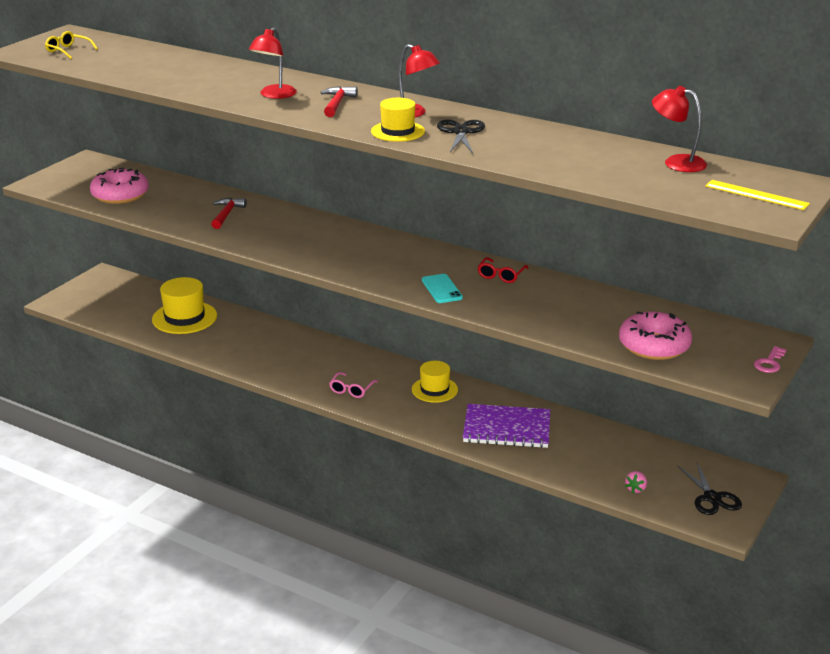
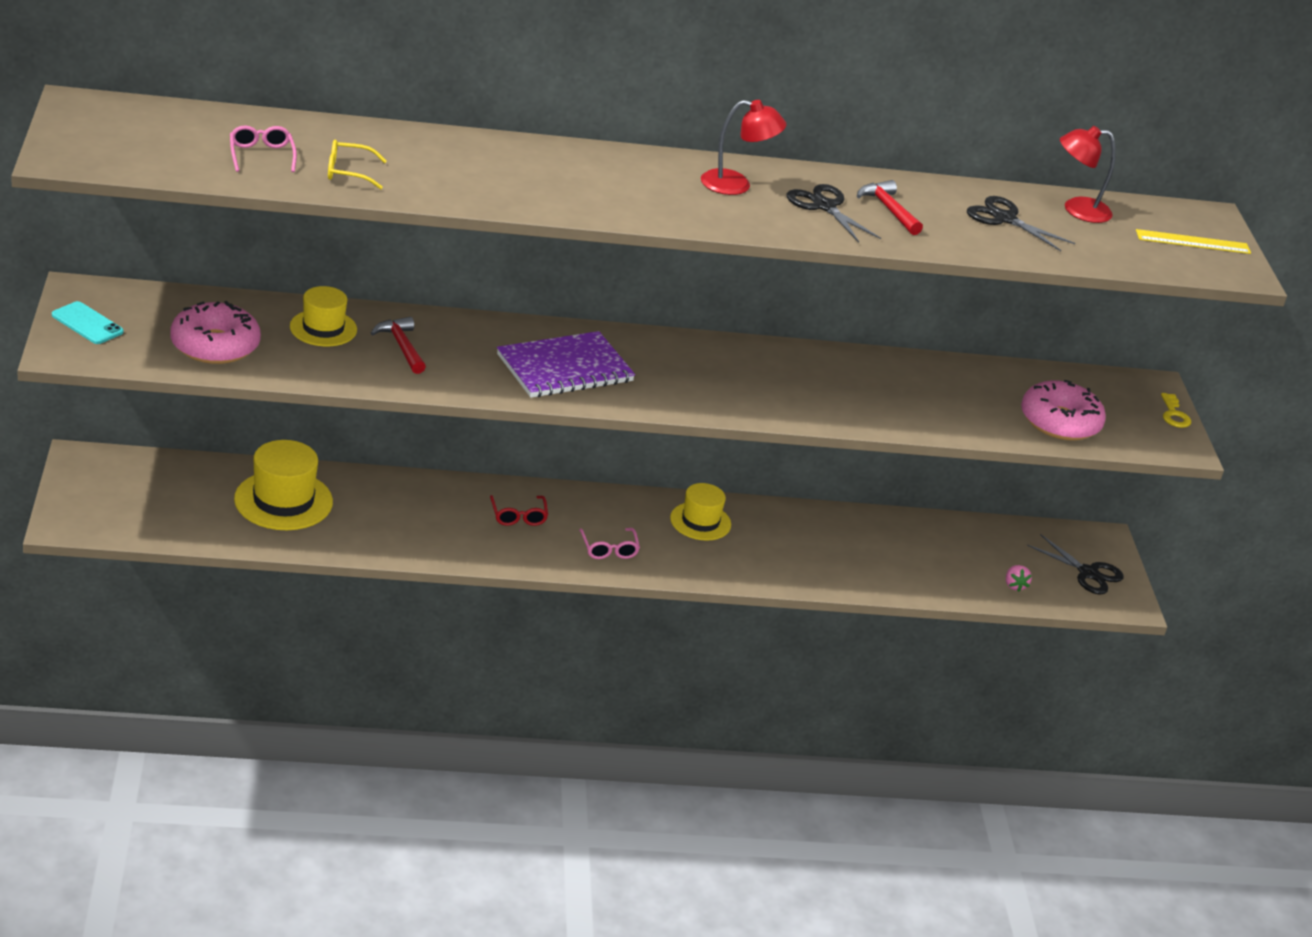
camera: 40 degrees left, 5 degrees up
yellow glasses [45,31,98,59] -> yellow glasses moved to [328,140,387,189]
red lamp [249,27,297,99] -> none
red hammer [320,86,358,117] -> red hammer moved to [857,180,923,235]
yellow hat [371,98,425,142] -> yellow hat moved to [290,286,357,346]
turquoise phone [422,274,463,303] -> turquoise phone moved to [52,301,124,344]
purple notebook [463,404,550,448] -> purple notebook moved to [497,331,635,398]
red glasses [478,257,528,283] -> red glasses moved to [490,495,548,526]
pink key [754,346,787,373] -> yellow key [1161,393,1191,428]
none -> pink glasses [230,125,297,172]
none -> black scissors [967,196,1075,251]

